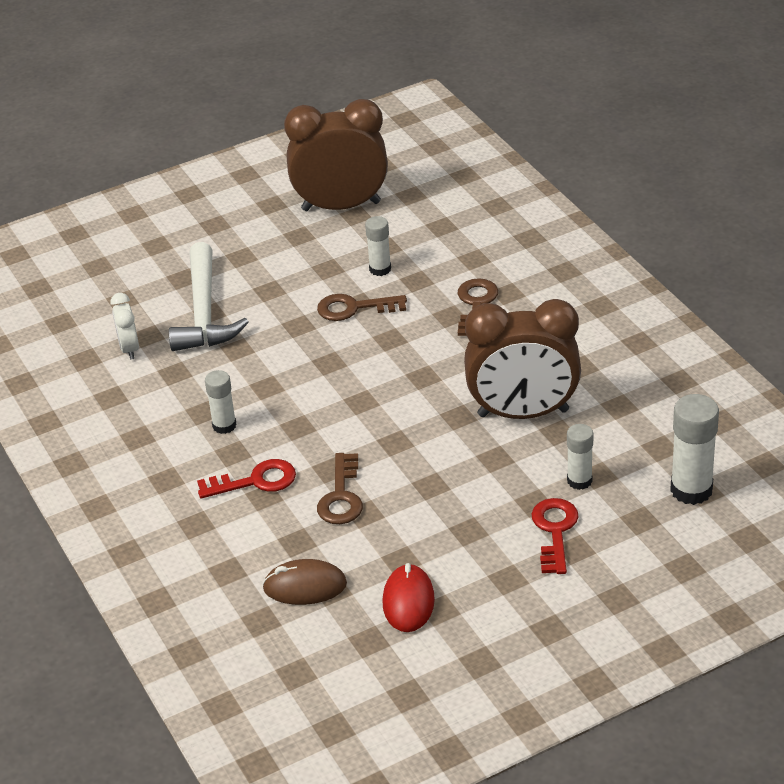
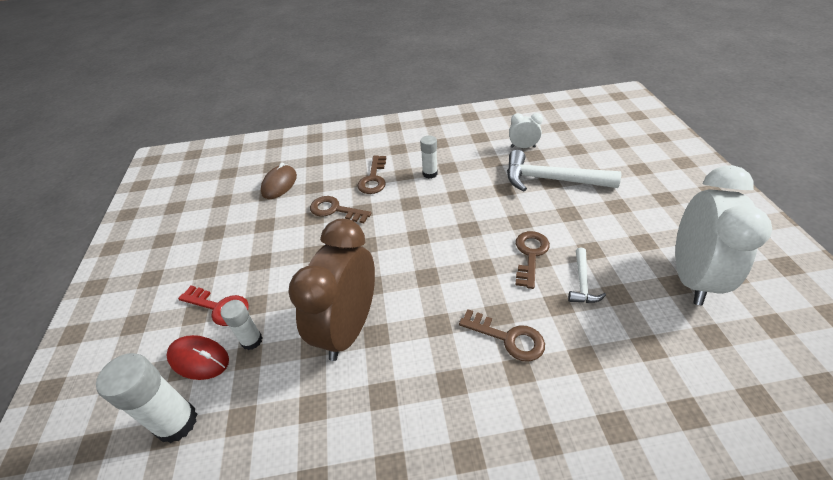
camera: 110 degrees right, 5 degrees up
red key [197,459,296,499] -> brown key [358,155,386,194]
brown clock [284,99,388,211] -> white clock [675,165,772,305]
white glue stick [365,216,391,276] -> white hammer [568,248,606,303]
red mouse [382,563,435,632] -> red mouse moved to [166,335,229,380]

